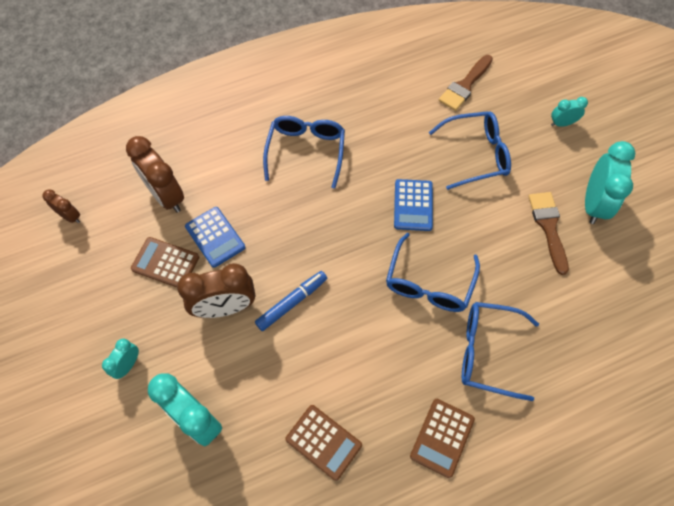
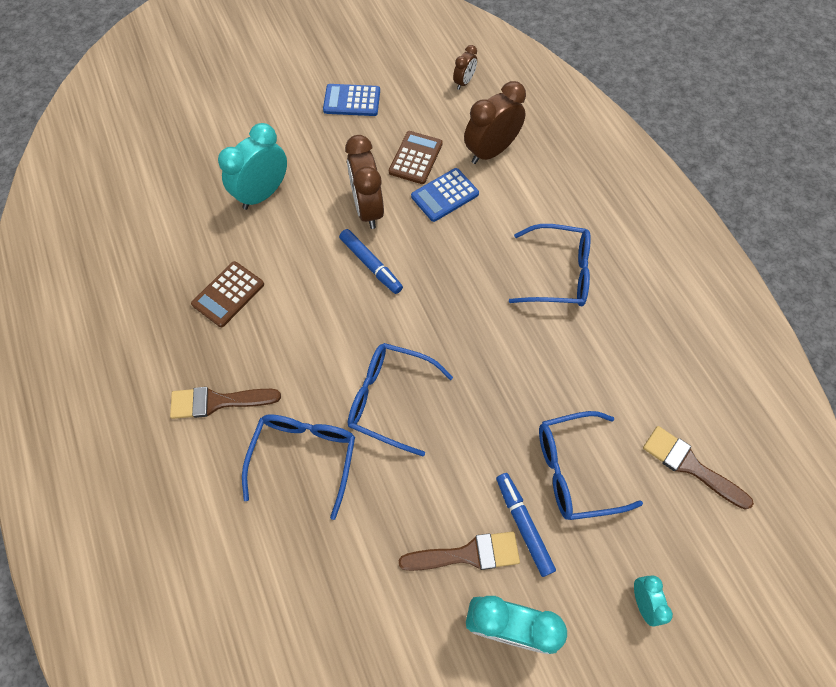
camera: 90 degrees right, 0 degrees up
turquoise clock [102,339,139,379] -> none
blue calculator [394,179,433,231] -> blue calculator moved to [323,84,380,116]
brown calculator [410,399,475,478] -> brown brush [170,387,281,419]
blue glasses [429,111,511,190] -> blue glasses turned 90 degrees clockwise [539,411,643,520]
none -> blue marker [496,473,556,577]

